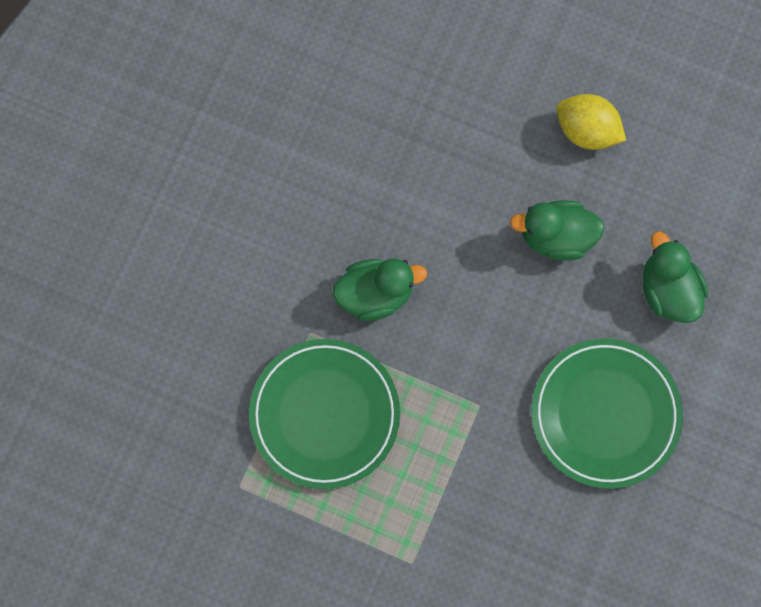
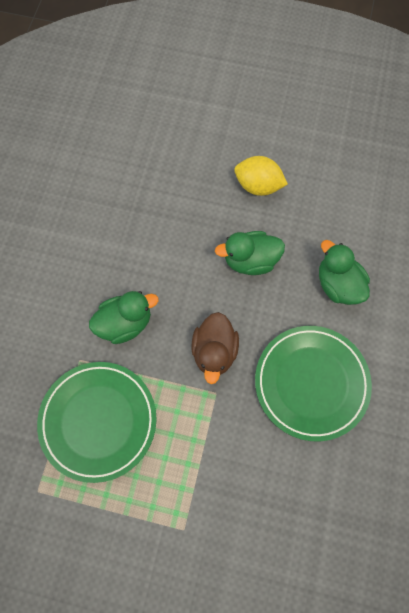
camera: 10 degrees left, 5 degrees down
none -> brown duck [191,312,239,384]

